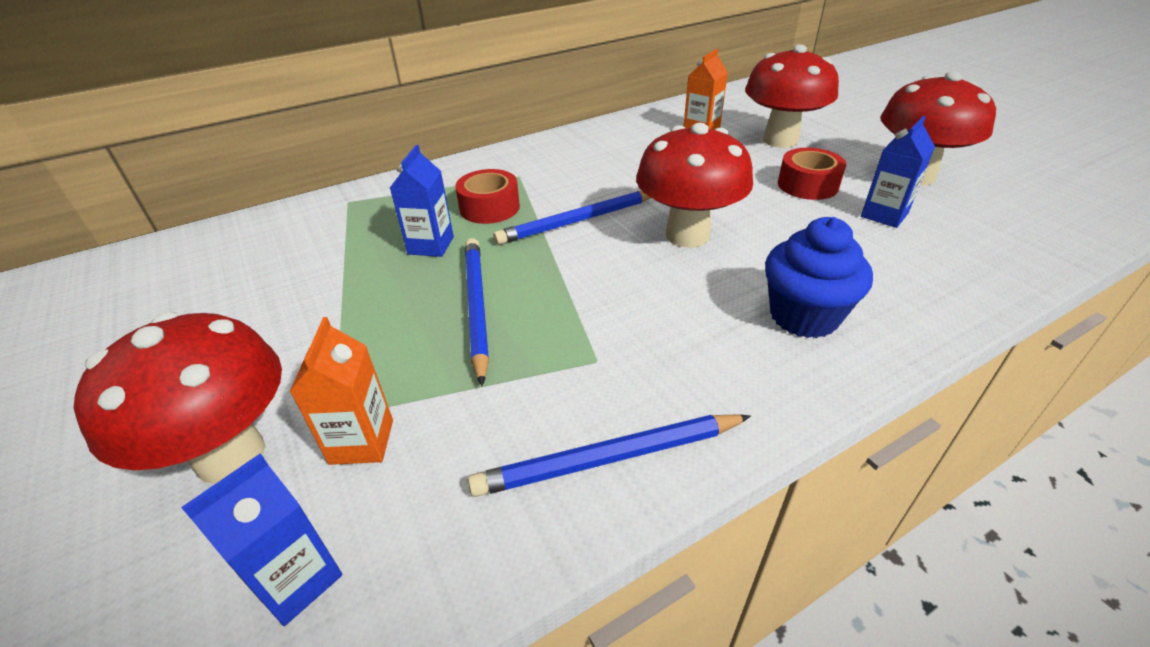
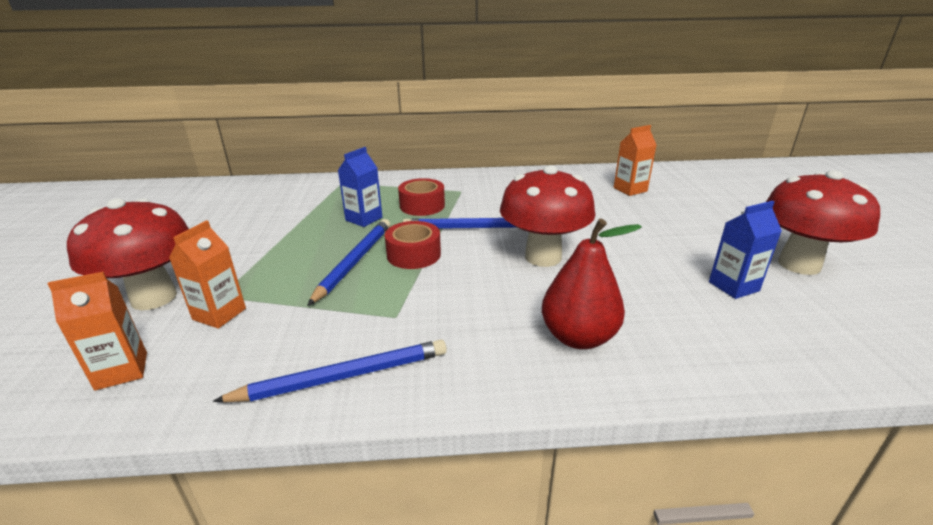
camera: 25 degrees right, 10 degrees down
blue carton [181,454,342,626] -> orange carton [47,272,147,390]
blue pencil [468,414,751,497] -> blue pencil turned 150 degrees clockwise [213,340,447,402]
red mushroom [745,44,839,148] -> none
blue cupcake [765,217,873,338] -> red pear [542,219,642,349]
red tape [778,148,846,200] -> red tape moved to [385,221,441,269]

